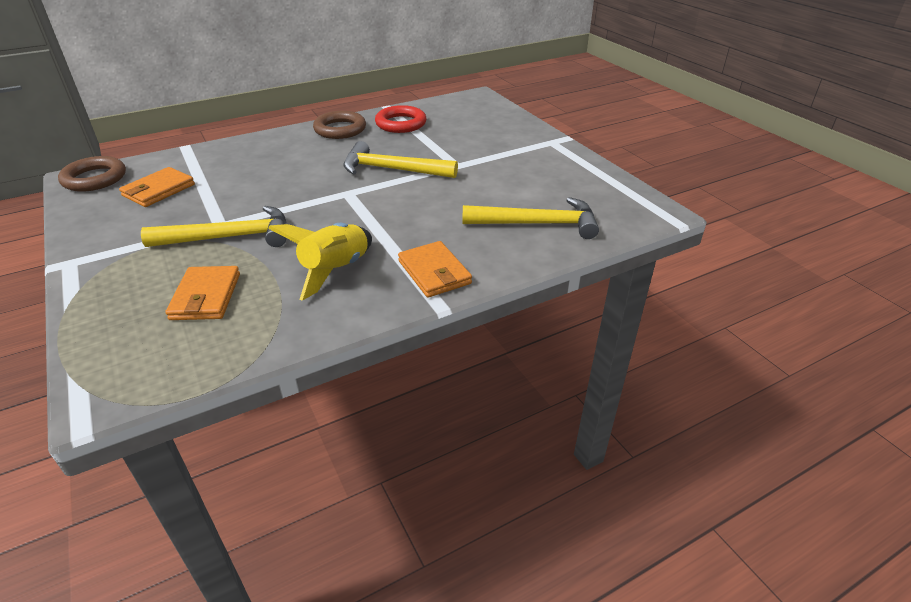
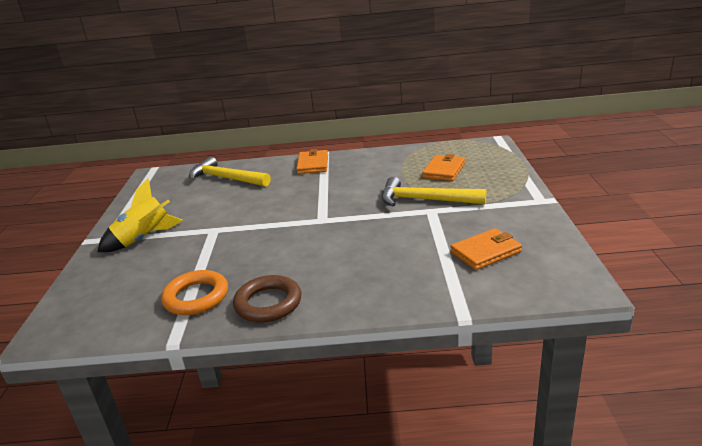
camera: 150 degrees left, 10 degrees down
brown ring [58,156,126,192] -> none
yellow rocket [268,223,372,301] -> yellow rocket moved to [97,179,183,252]
yellow hammer [344,141,458,178] -> none
red ring [375,105,427,133] -> orange ring [161,270,228,315]

